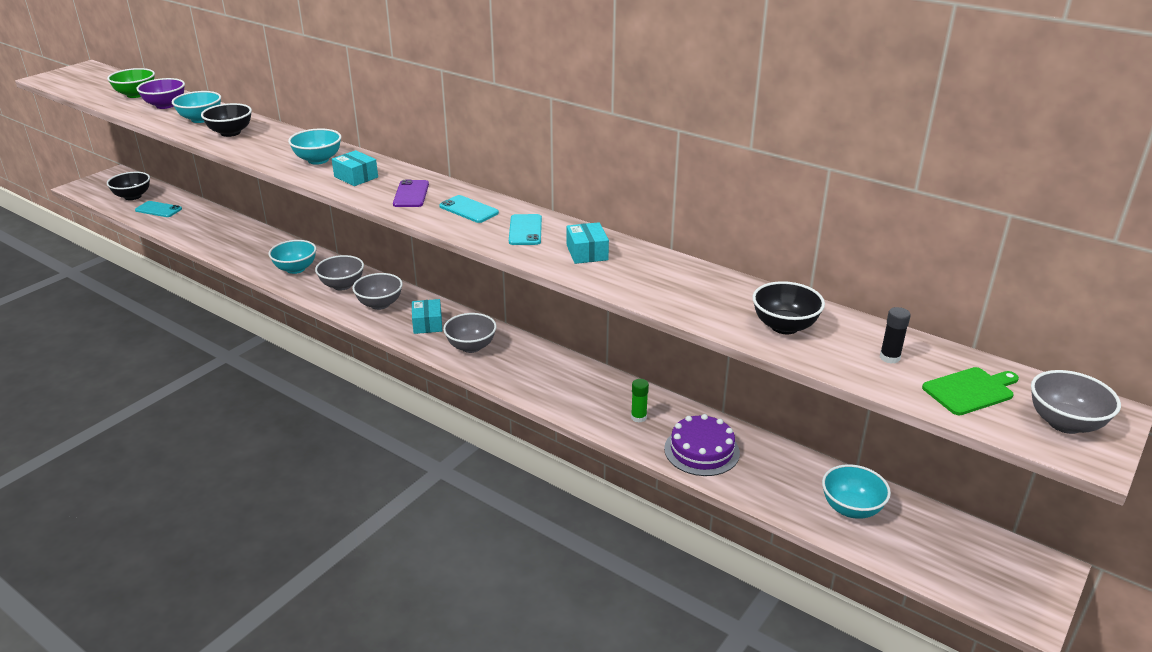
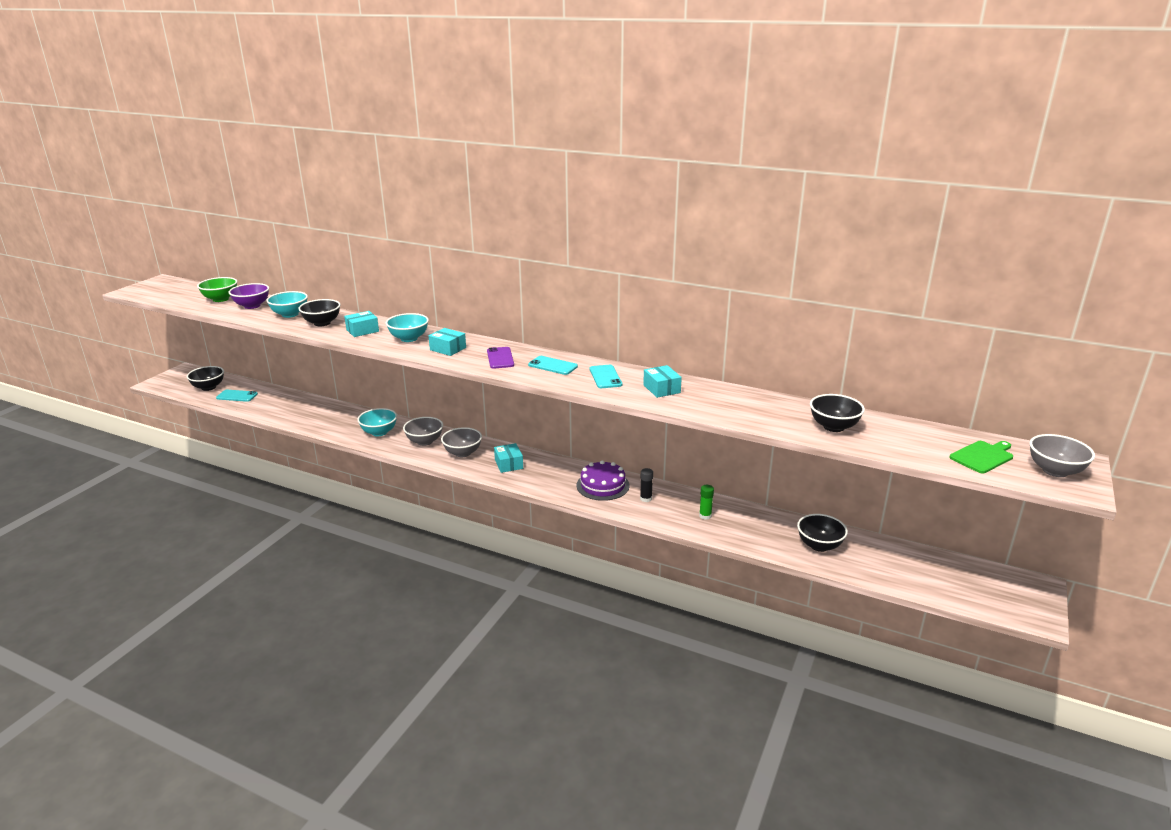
camera: 10 degrees left, 5 degrees down
grey bowl [443,313,497,353] -> none
purple cake [664,414,740,476] -> purple cake moved to [577,460,630,501]
turquoise bowl [822,464,891,519] -> none
black glue stick [880,307,911,364] -> black glue stick moved to [640,468,653,502]
none -> turquoise box [344,311,379,337]
none -> black bowl [797,514,848,552]

